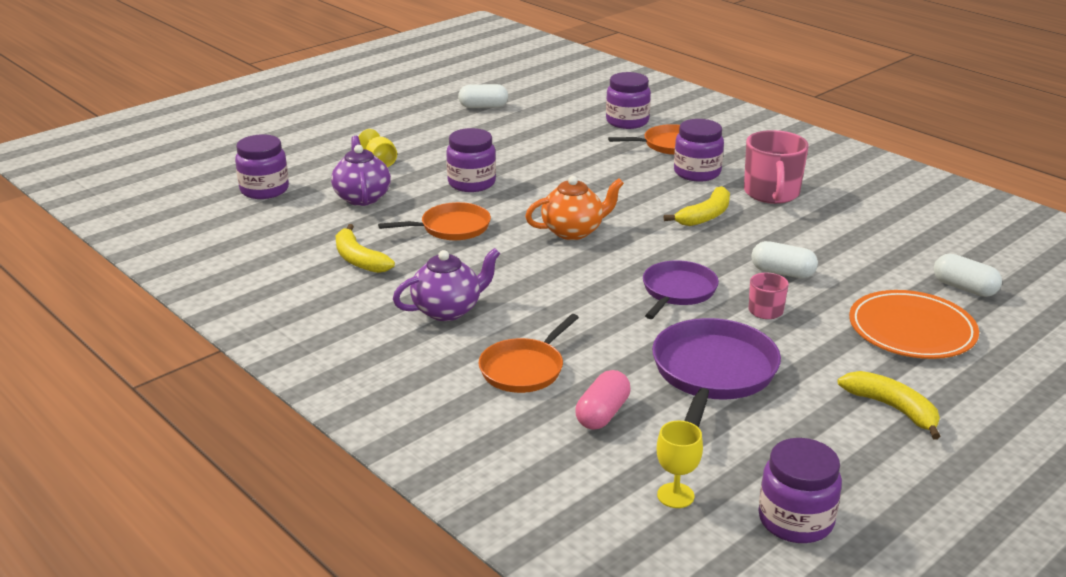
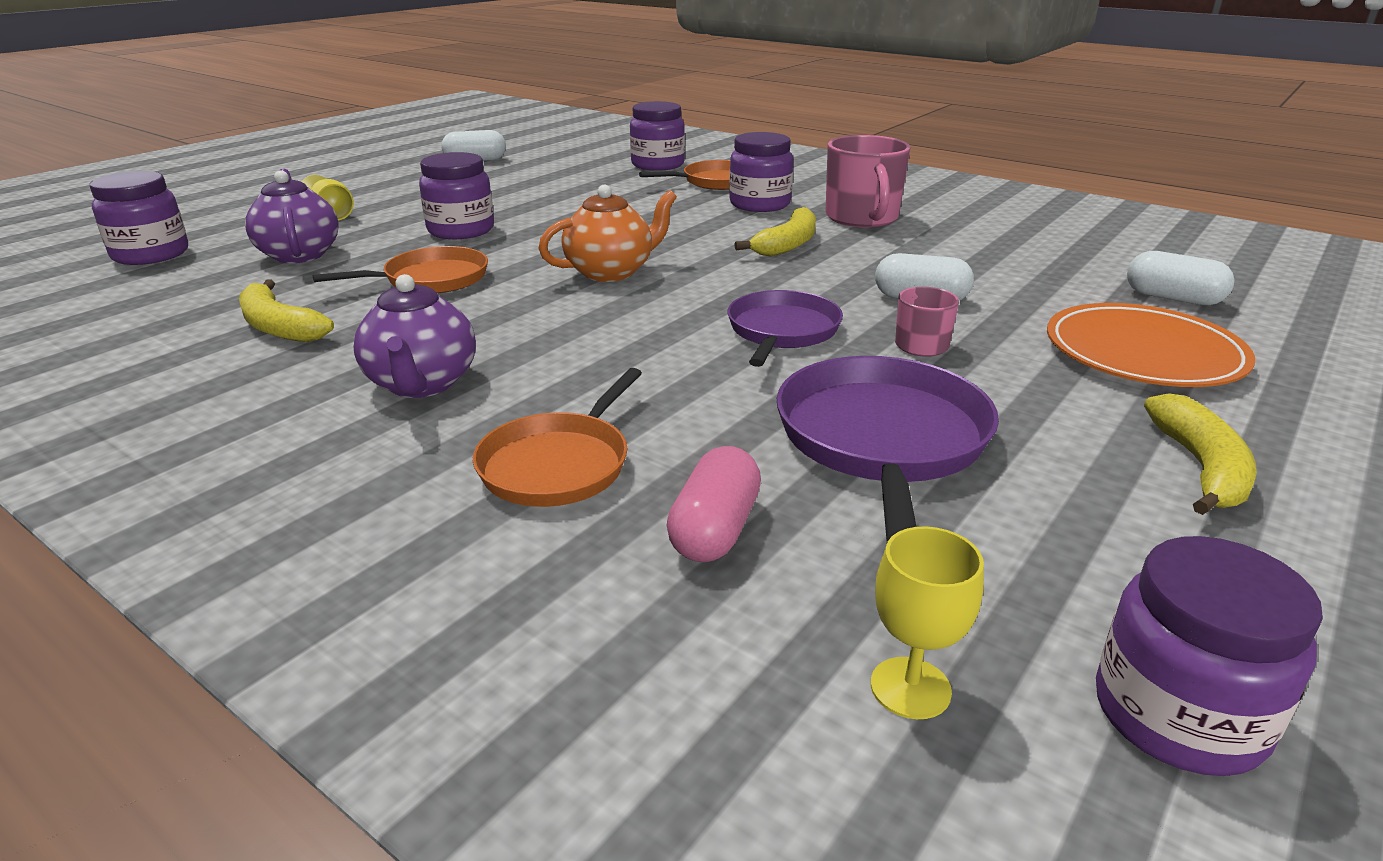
camera: 10 degrees left, 0 degrees up
purple teapot [393,248,500,321] -> purple teapot turned 120 degrees clockwise [353,274,476,398]
yellow banana [838,371,941,439] -> yellow banana turned 60 degrees clockwise [1144,393,1257,515]

